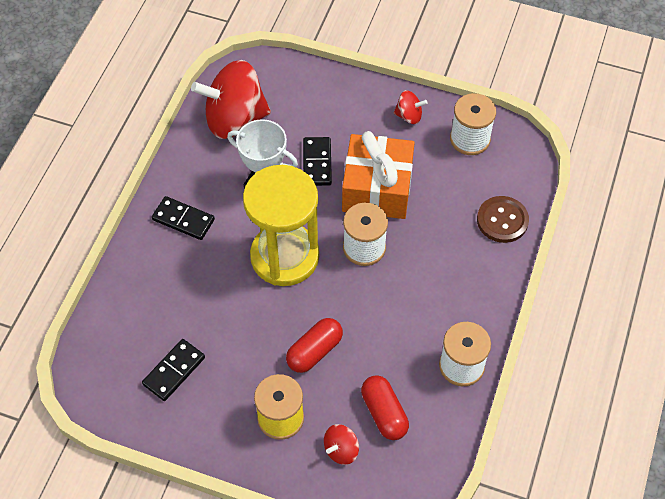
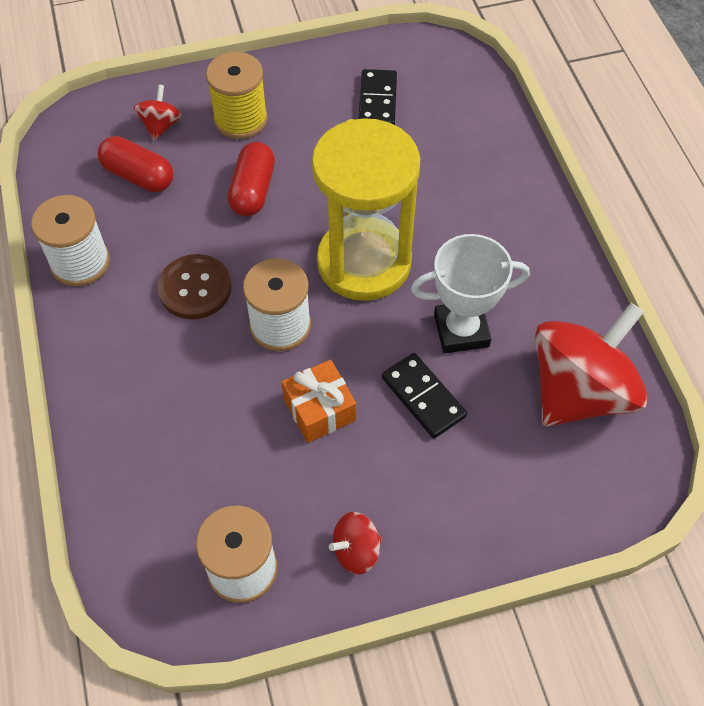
camera: 145 degrees right, 0 degrees up
black domino [152,196,215,240] -> none
orange gift [342,131,415,219] -> orange gift [282,360,356,443], size x0.56
brown button [477,196,529,243] -> brown button moved to [157,254,231,319]

